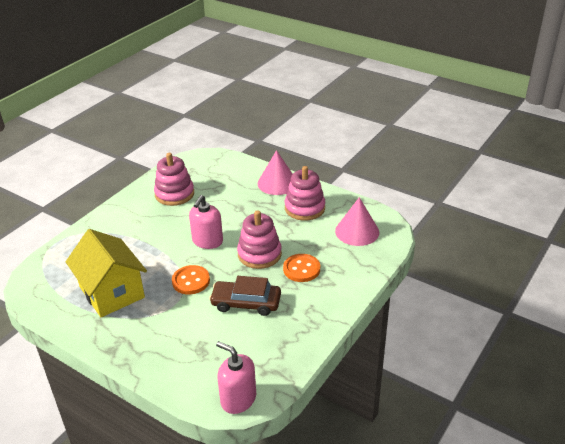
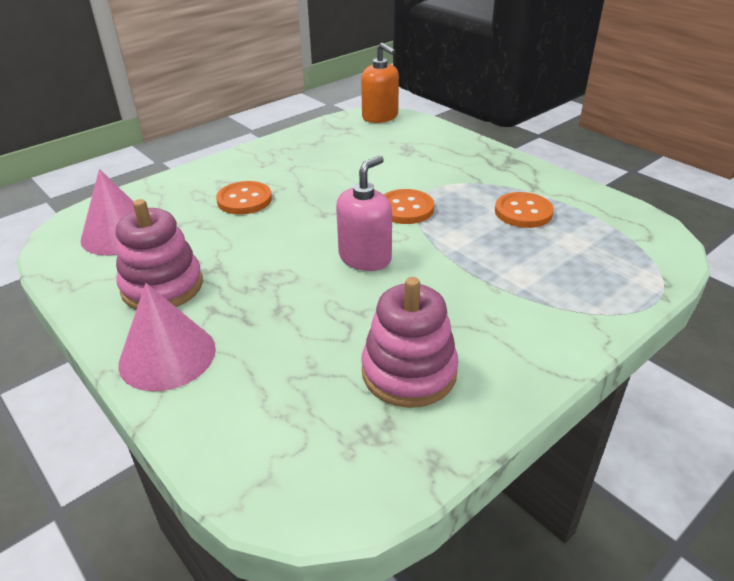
camera: 165 degrees left, 0 degrees up
yellow house [66,229,147,317] -> orange button [495,192,554,228]
brown car [209,276,281,316] -> none
pink soap dispenser [216,341,256,414] -> orange soap dispenser [361,43,399,123]
pink stacking toy [237,210,282,269] -> none

